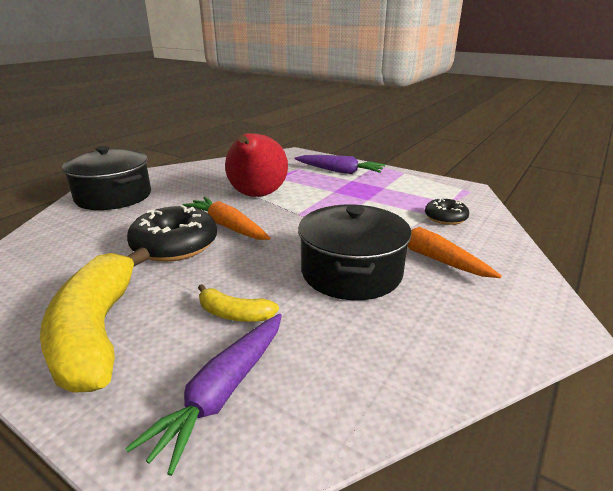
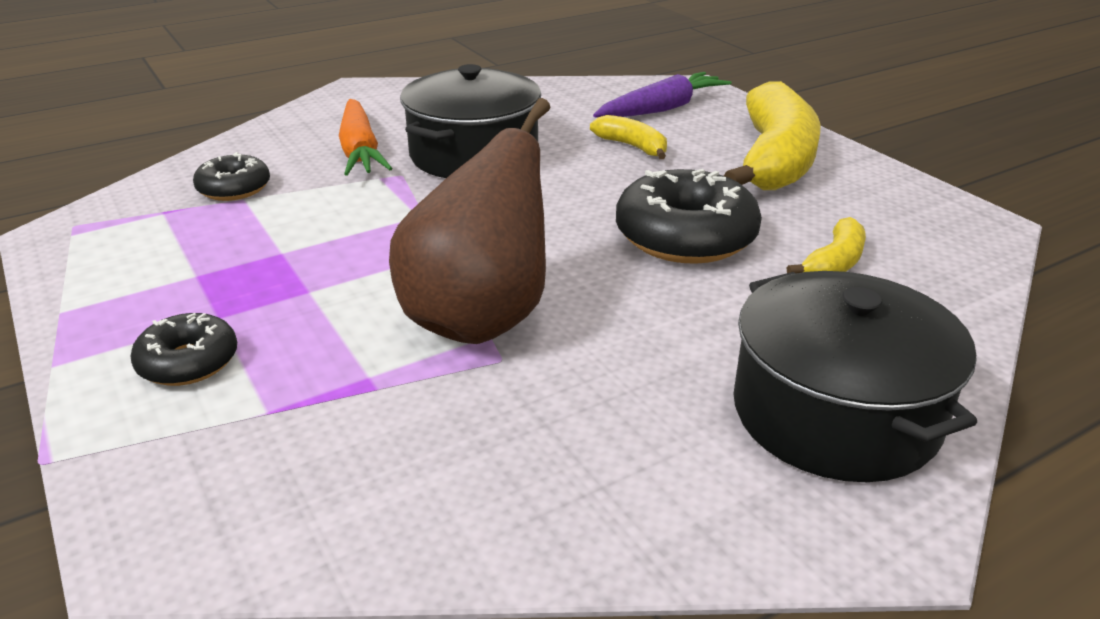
camera: 155 degrees left, 5 degrees up
orange carrot [182,197,271,240] -> none
red pear [225,133,288,197] -> brown pear [389,98,551,344]
purple carrot [295,155,385,174] -> black donut [130,313,237,386]
none -> yellow banana [786,217,866,273]

